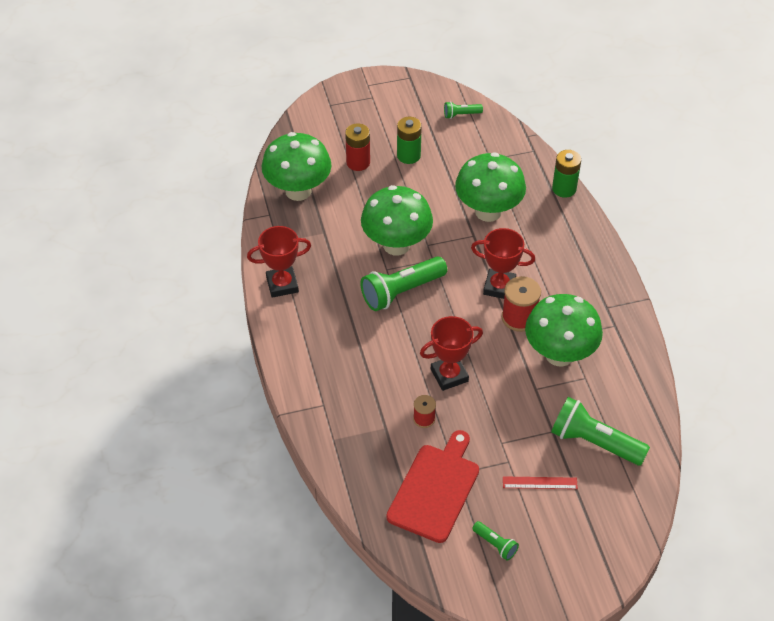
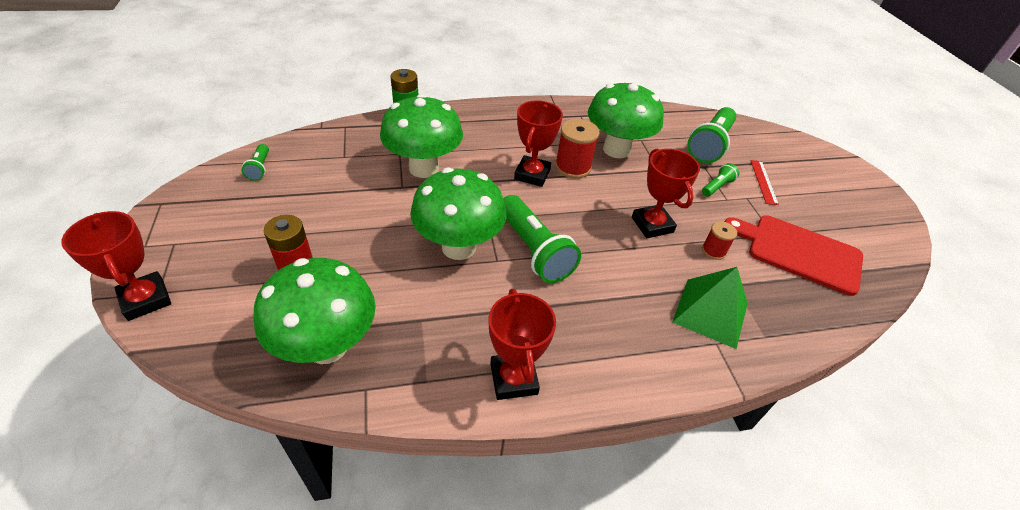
camera: 90 degrees left, 5 degrees down
green battery [397,117,422,164] -> none
green flashlight [472,521,519,561] -> green flashlight moved to [702,163,739,197]
none -> red trophy [62,211,171,321]
none -> green pyramid [672,267,748,349]

